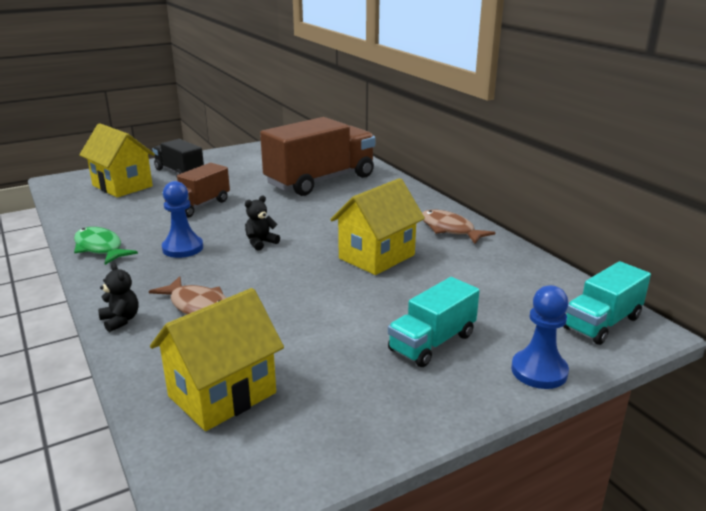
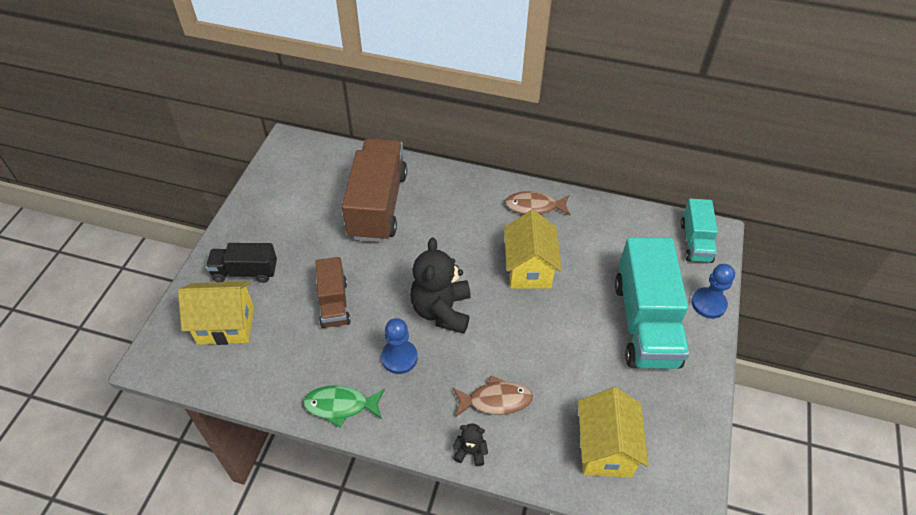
camera: 45 degrees left, 25 degrees up
black teddy bear [245,195,280,251] -> black teddy bear [410,238,471,334], size x2.20
turquoise truck [388,277,480,367] -> turquoise truck [615,237,690,369], size x1.83

